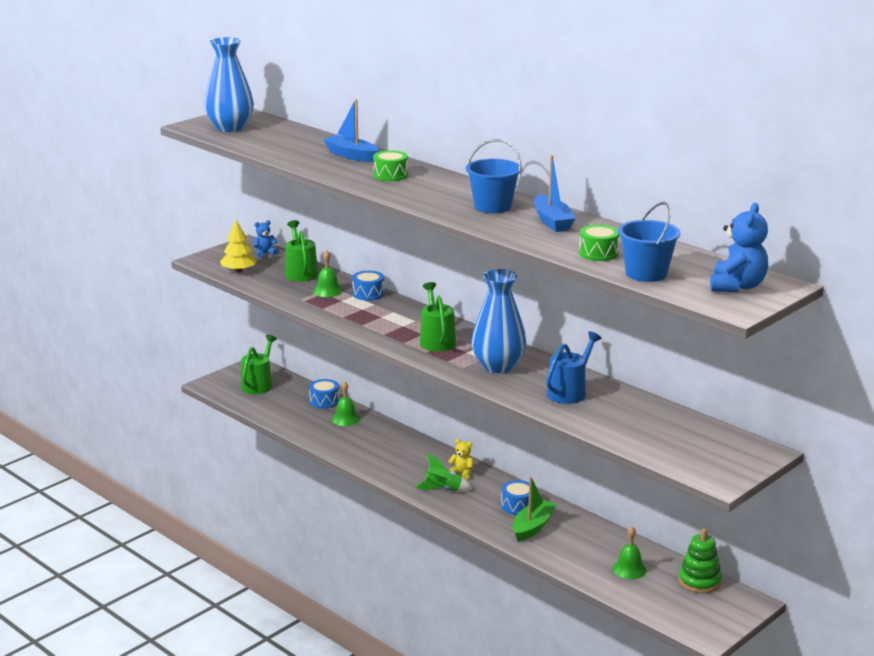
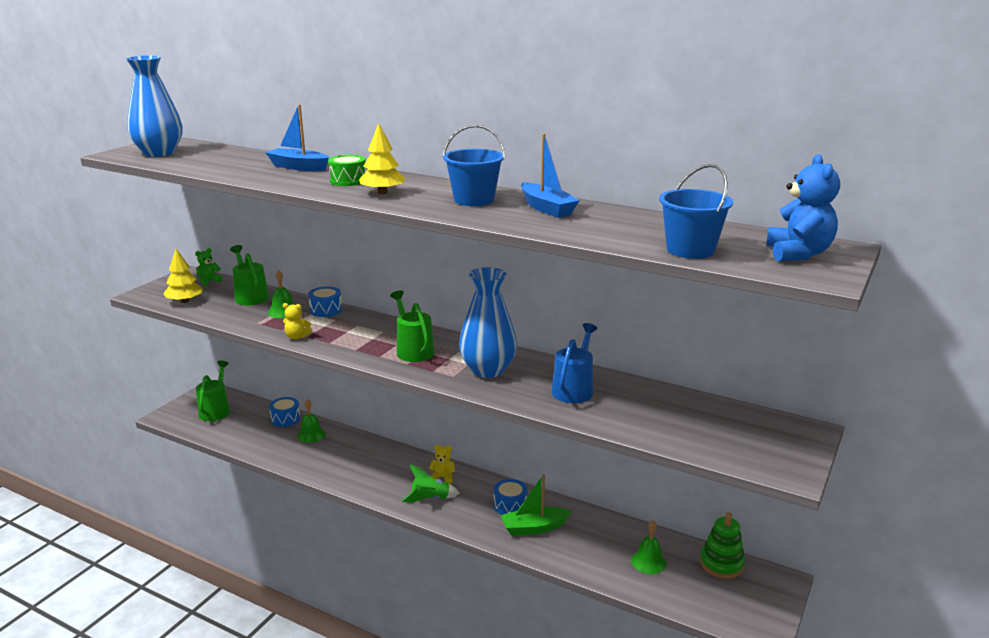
camera: 15 degrees left, 0 degrees up
blue teddy bear [254,220,278,258] -> green teddy bear [195,248,223,286]
green boat [513,477,557,542] -> green boat turned 120 degrees counterclockwise [501,474,572,536]
green drum [579,225,620,261] -> none
none -> yellow teddy bear [283,303,312,340]
none -> yellow tree [359,123,405,194]

